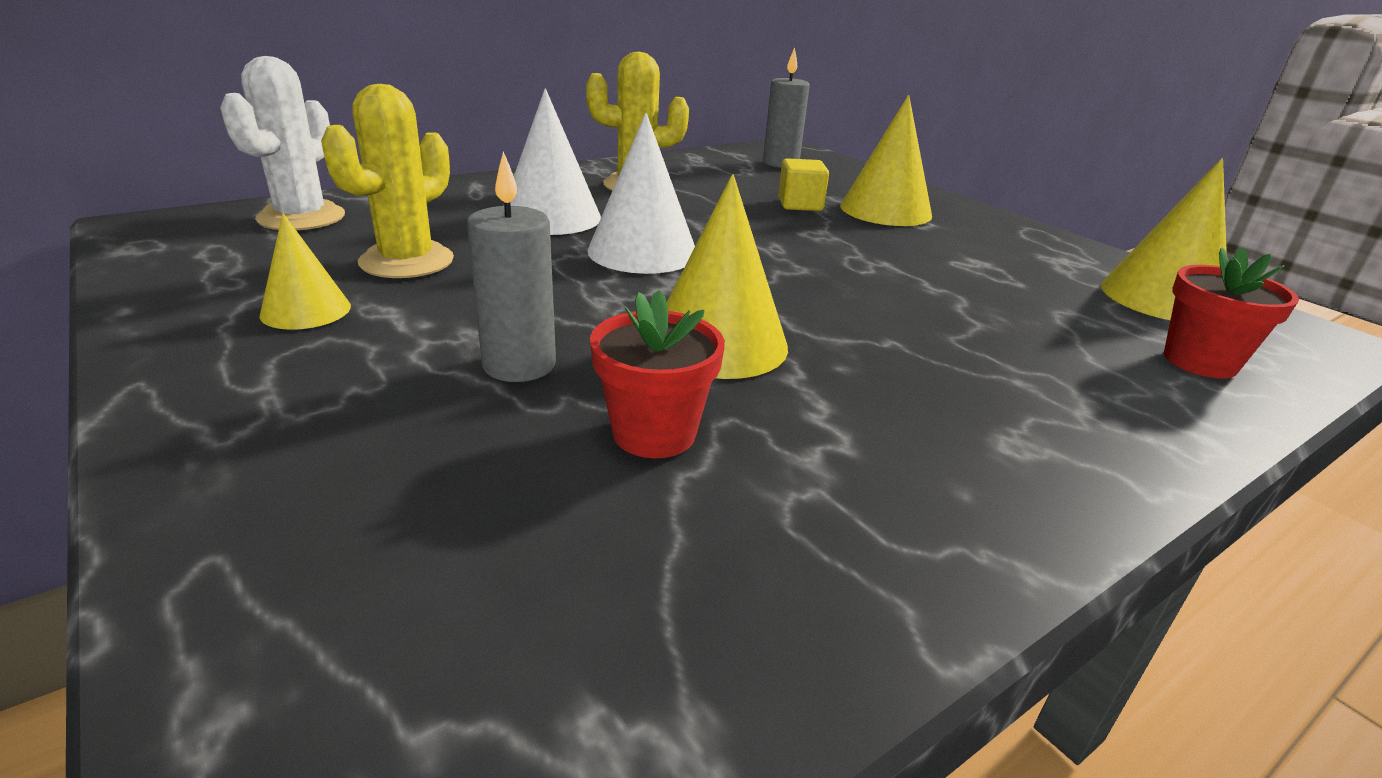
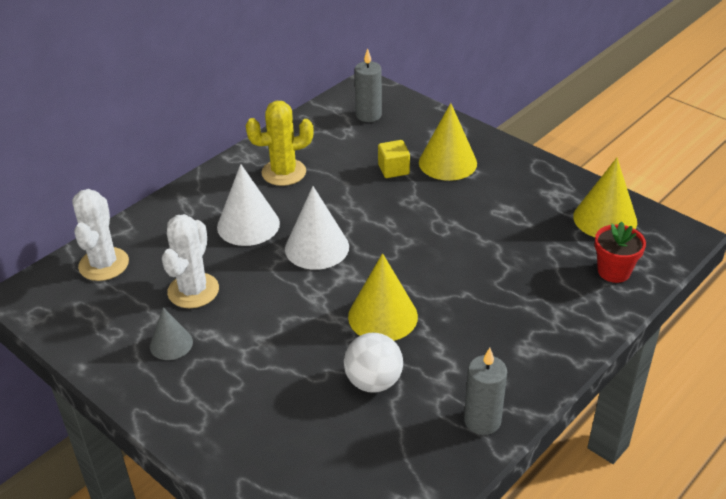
camera: 10 degrees left, 10 degrees up
yellow cone [259,213,351,330] -> grey cone [150,307,193,360]
yellow cactus [321,84,454,278] -> white cactus [162,214,219,308]
grey candle [467,151,556,382] -> grey candle moved to [464,348,507,435]
red flower pot [590,290,725,458] -> white ball [344,333,403,393]

